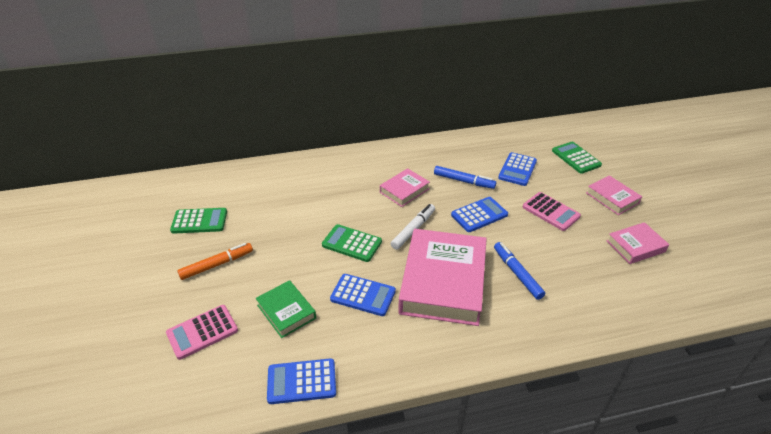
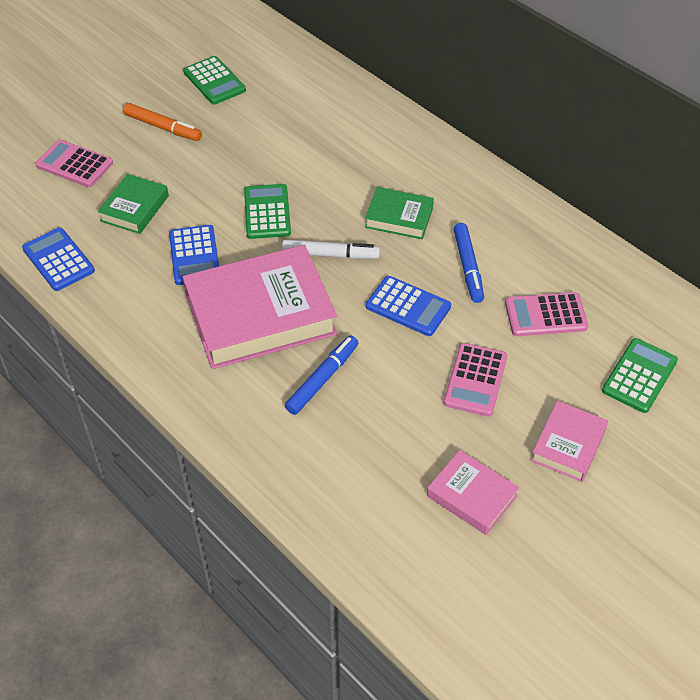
camera: 60 degrees right, 10 degrees up
pink book [380,168,430,207] -> green book [365,187,434,239]
blue calculator [498,152,537,186] -> pink calculator [505,292,588,336]

